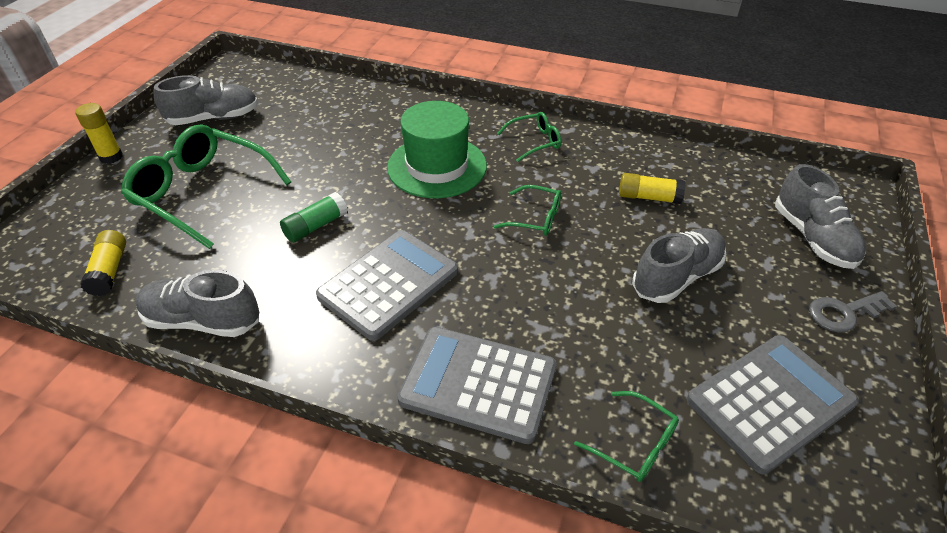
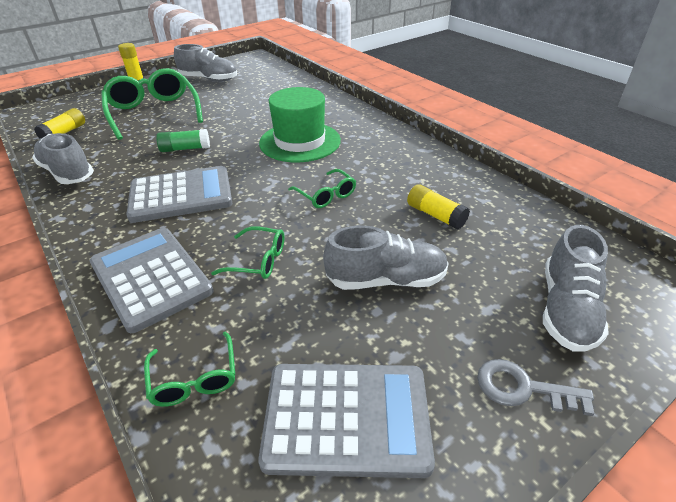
camera: 35 degrees right, 5 degrees down
green glasses [497,112,561,162] -> green glasses moved to [211,227,285,279]

